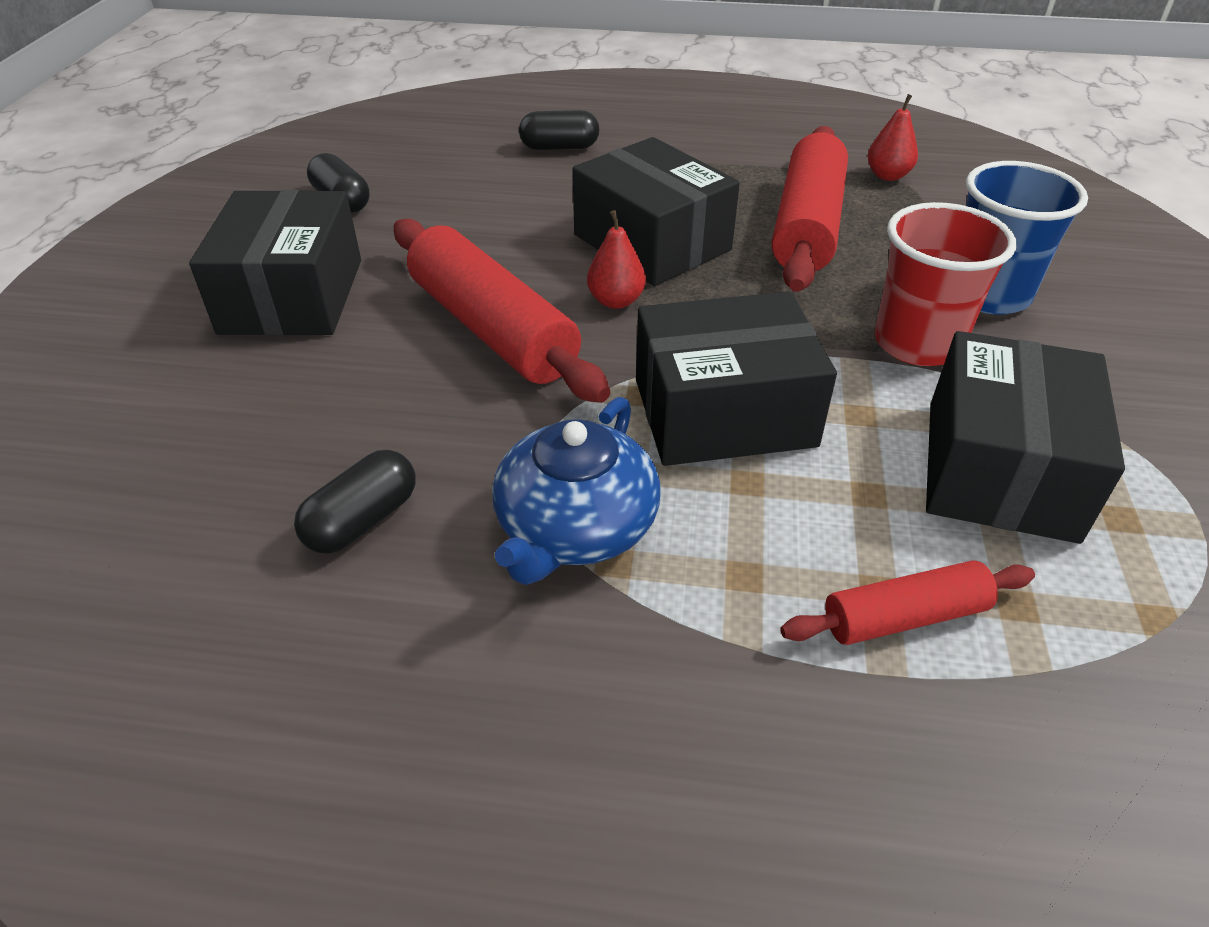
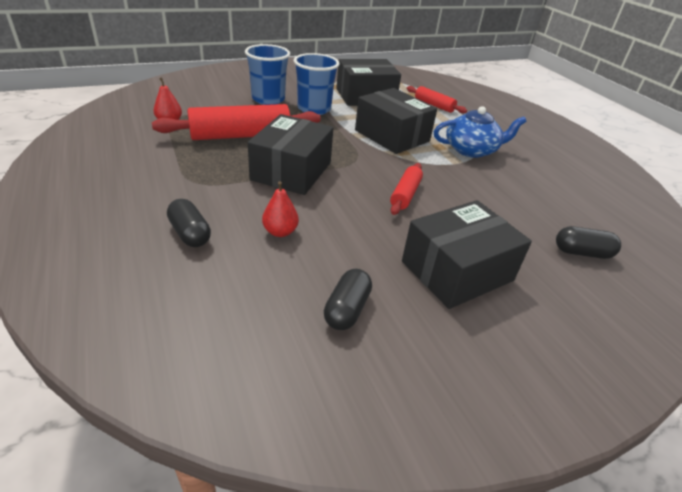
camera: 125 degrees left, 5 degrees down
black capsule [294,450,416,554] -> black capsule moved to [556,226,621,259]
red rolling pin [394,219,610,403] -> red rolling pin [390,163,423,215], size x0.54
red pear [587,210,646,309] -> red pear moved to [262,181,299,237]
red cup [874,202,1016,366] -> blue cup [294,53,340,115]

